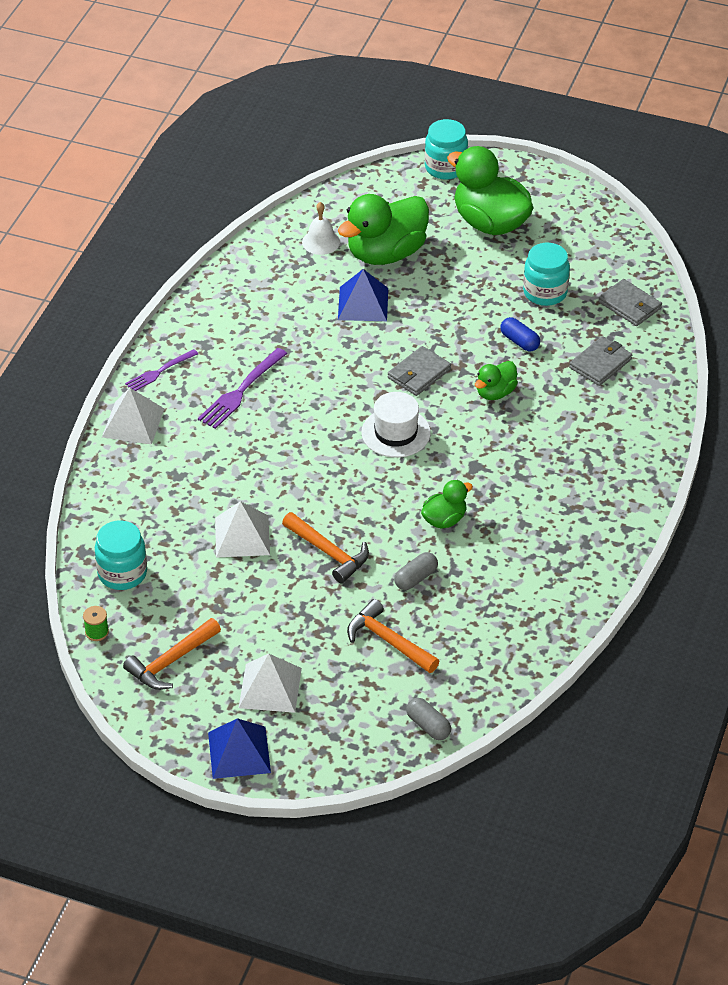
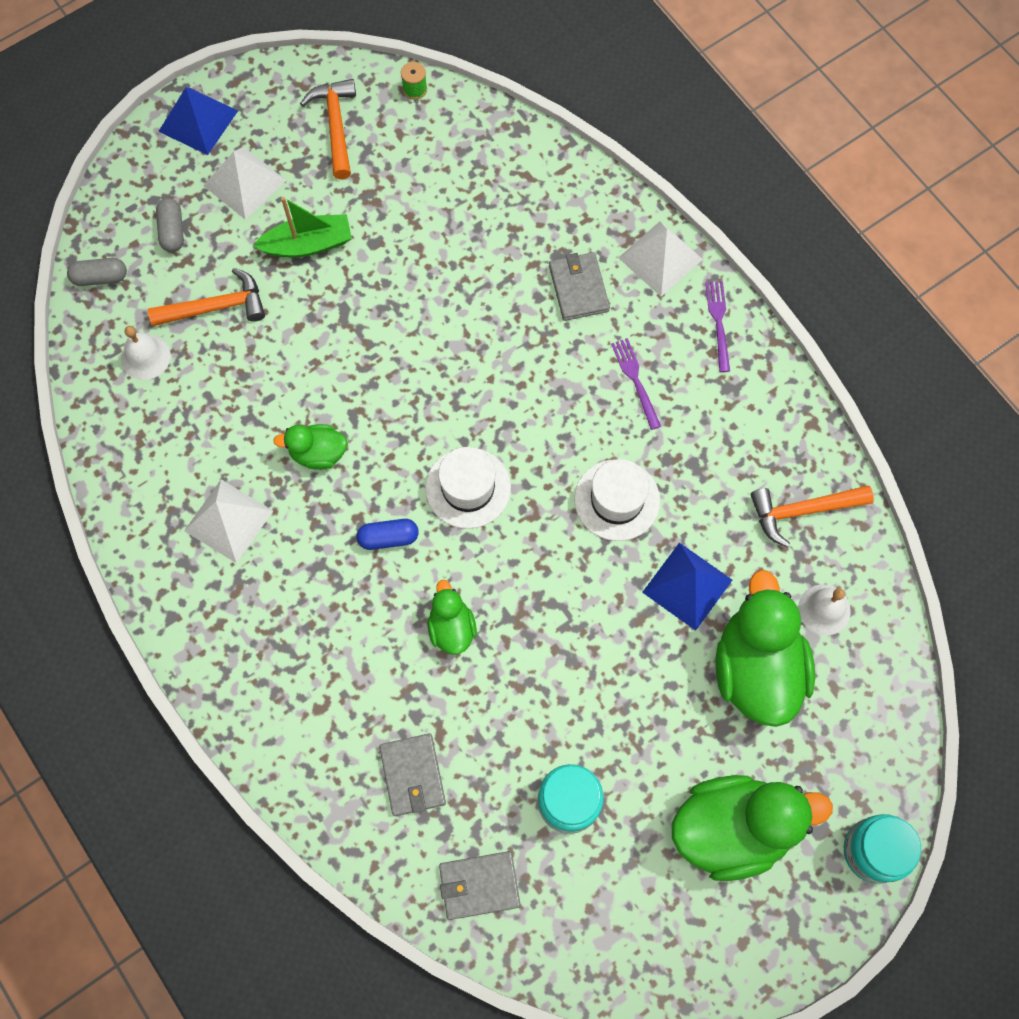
camera: 125 degrees right, 25 degrees up
turquoise jar [95,521,147,590] -> none
purple fork [198,348,287,429] -> purple fork [611,338,661,430], size x0.66
white pyramid [215,501,270,558] -> white pyramid moved to [184,480,273,563]
orange hammer [282,512,369,583] -> orange hammer moved to [751,486,874,547]
grey wallet [388,346,451,396] -> grey wallet moved to [549,252,610,321]
grey capsule [394,552,438,590] -> grey capsule moved to [156,198,184,252]
green duck [421,480,473,529] -> green duck turned 90 degrees clockwise [273,424,348,470]
blue capsule [500,317,540,352] -> blue capsule moved to [357,519,419,550]
none -> white bell [121,326,171,380]
none -> green boat [253,197,352,257]
none -> white hat [574,459,660,541]

